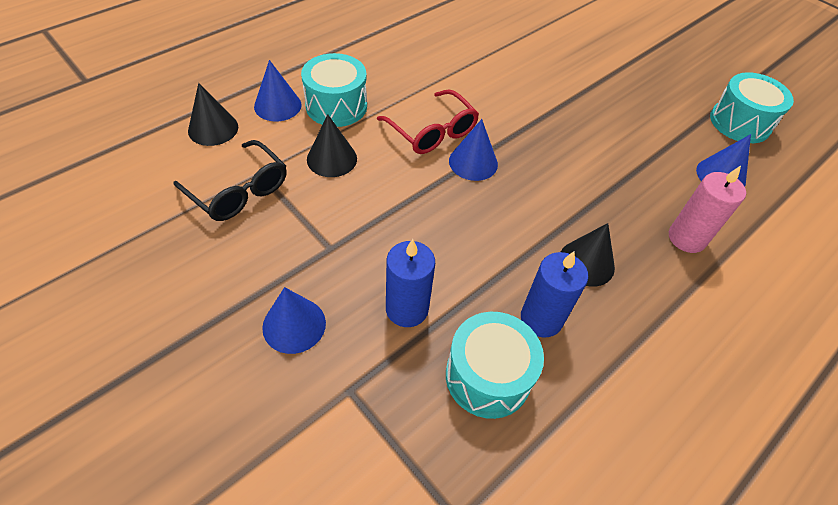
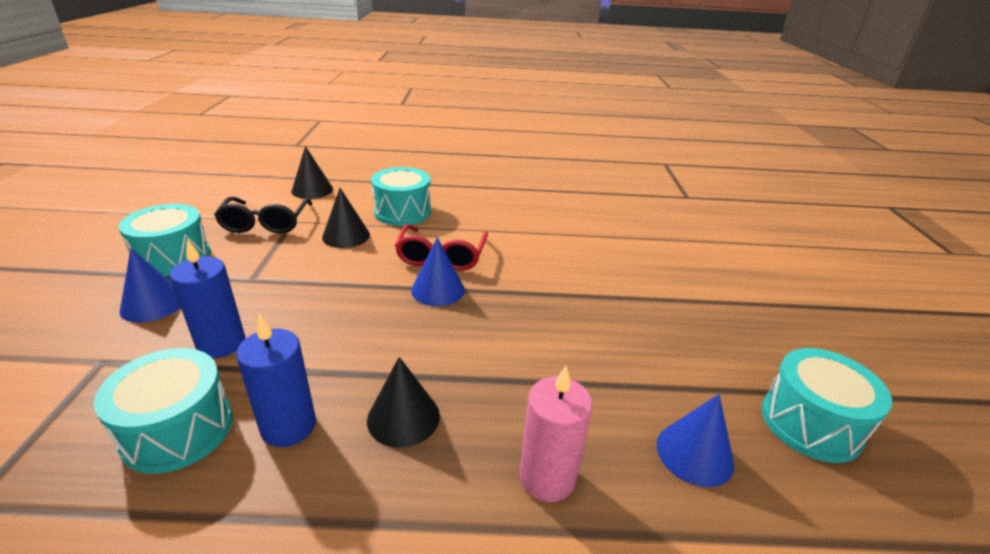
camera: 45 degrees right, 20 degrees down
blue cone [254,60,302,121] -> none
none -> turquoise drum [119,204,211,277]

